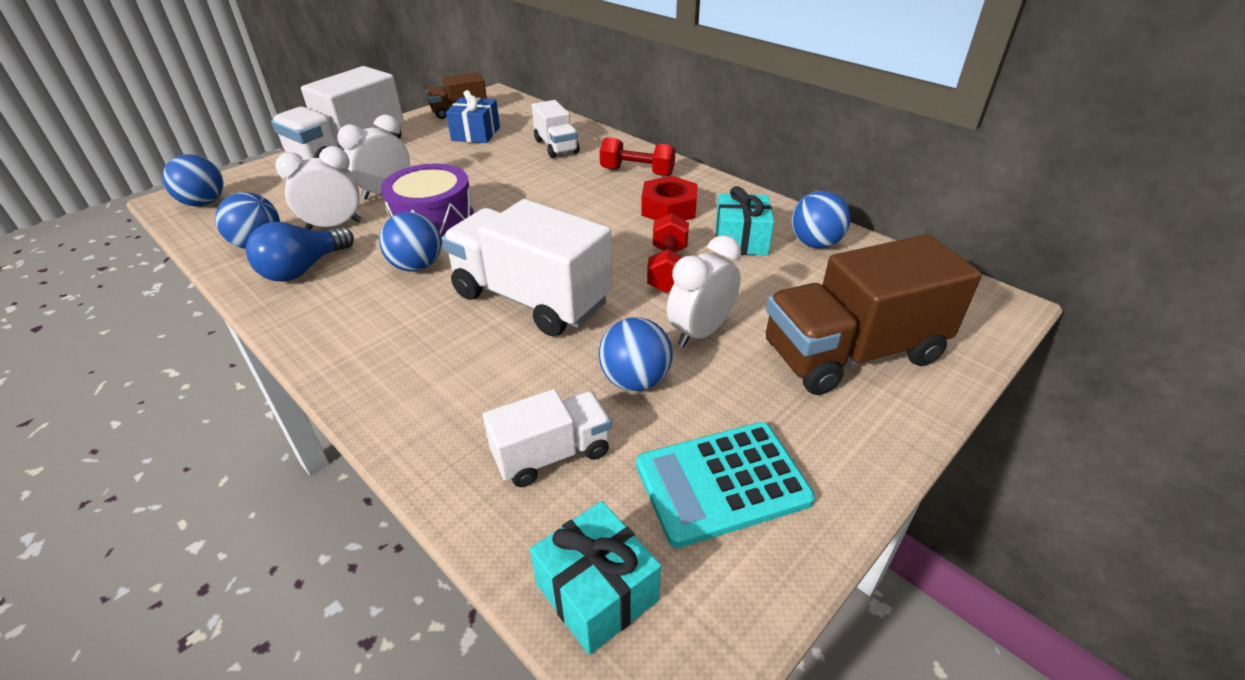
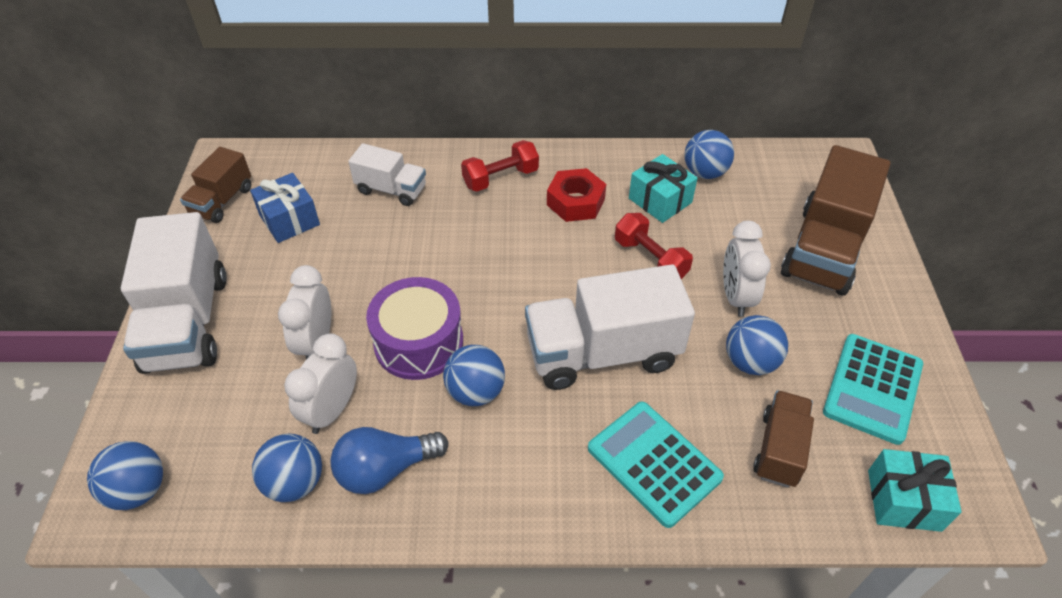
camera: 45 degrees left, 10 degrees up
blue light bulb [246,222,354,282] -> blue light bulb turned 75 degrees clockwise [330,427,449,494]
white truck [483,389,612,487] -> brown truck [753,390,814,488]
none -> turquoise calculator [588,402,724,528]

